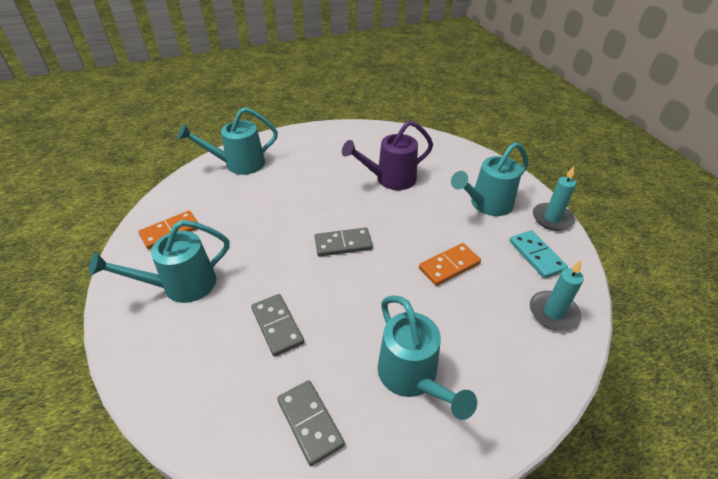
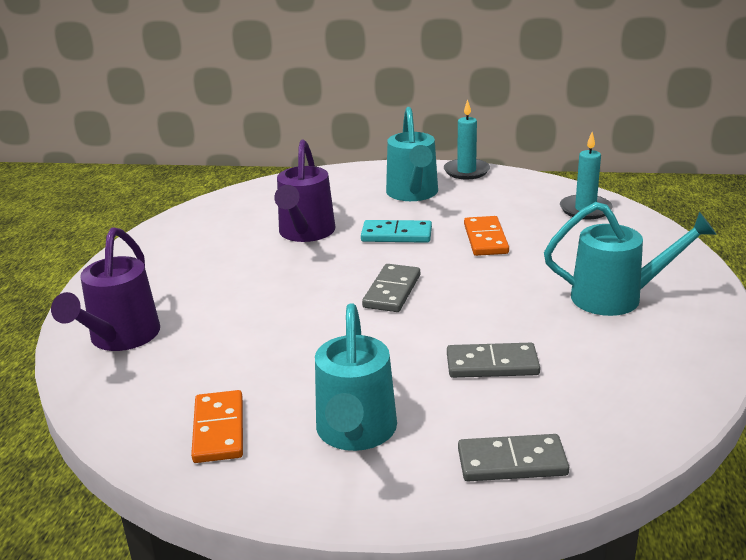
camera: 60 degrees left, 15 degrees down
turquoise watering can [178,107,278,175] -> purple watering can [51,227,160,351]
grey domino [277,380,345,466] -> grey domino moved to [458,434,569,481]
turquoise domino [509,230,568,279] -> turquoise domino moved to [361,220,432,243]

